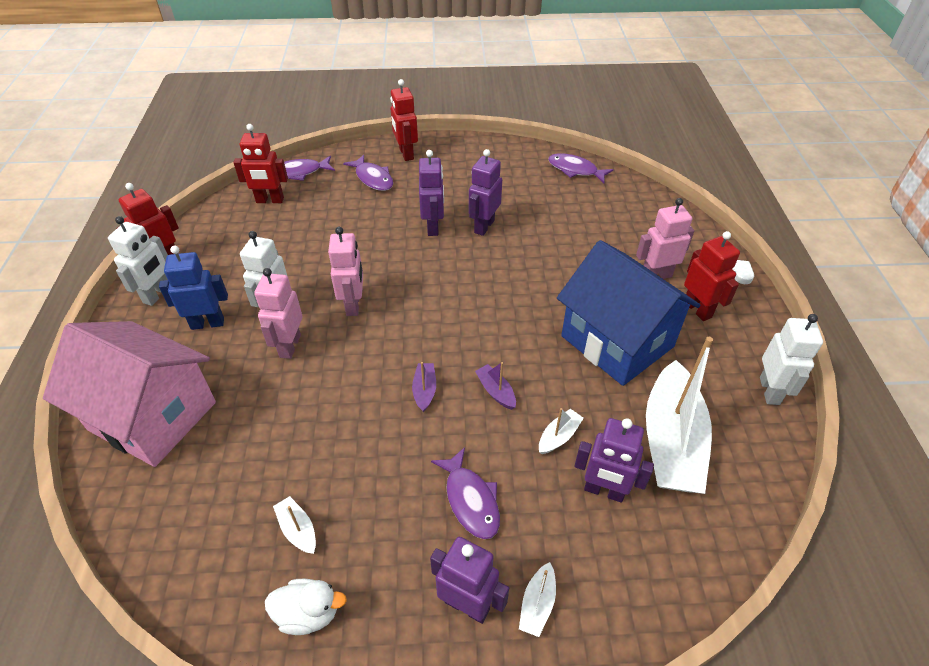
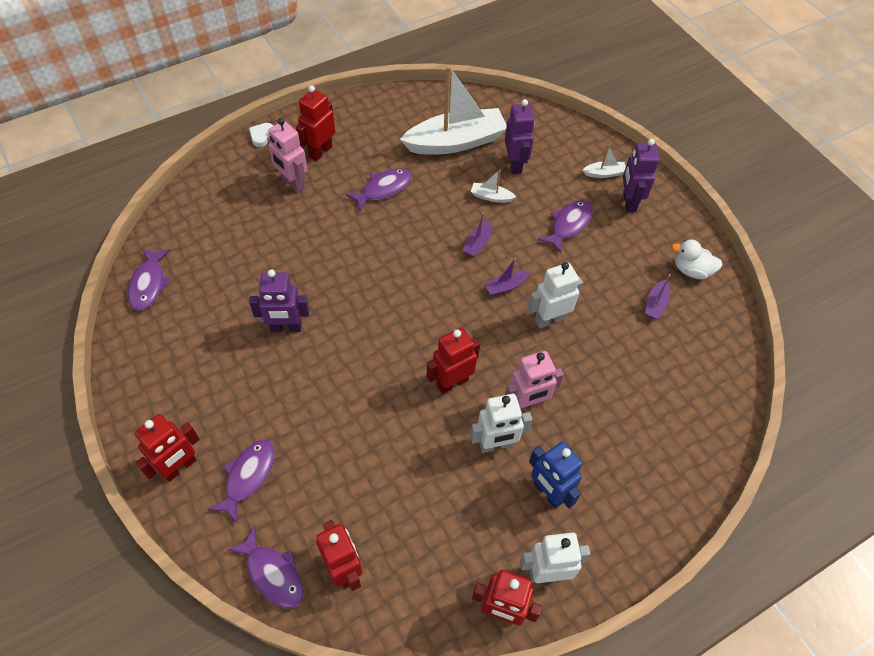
camera: 120 degrees left, 10 degrees up
pink house [43,321,216,467] -> none
white duck [265,579,347,635] -> white duck turned 45 degrees counterclockwise [672,239,722,279]
white boat [273,496,316,554] -> purple boat [645,274,671,319]
pink robot [328,227,363,316] -> red robot [427,327,480,394]
purple robot [419,150,444,236] -> none
blue house [557,240,701,386] -> purple fish [346,168,412,212]
white robot [760,314,823,405] -> white robot moved to [528,262,583,328]

